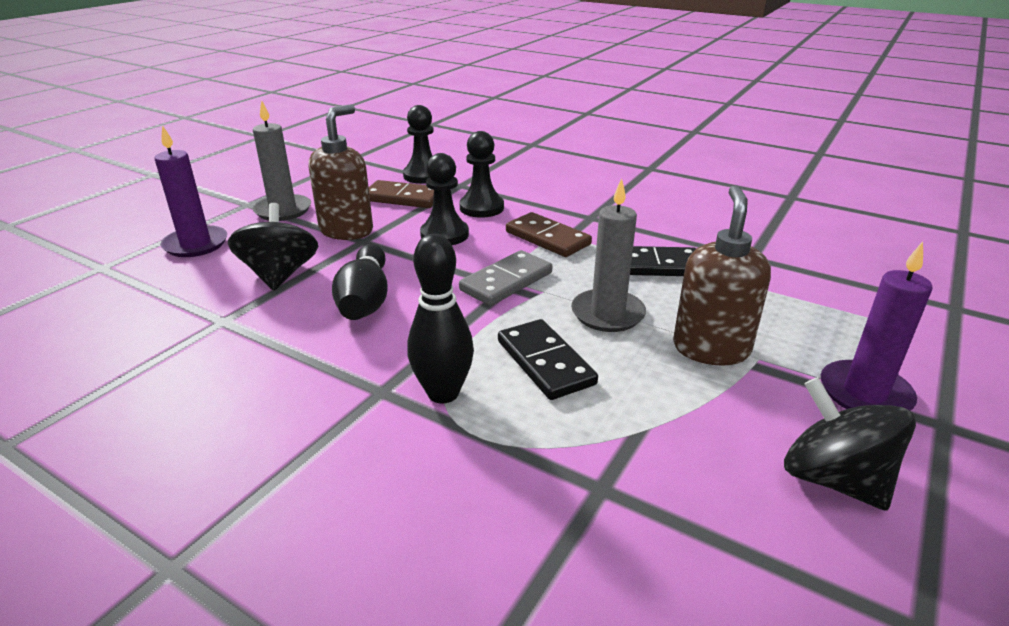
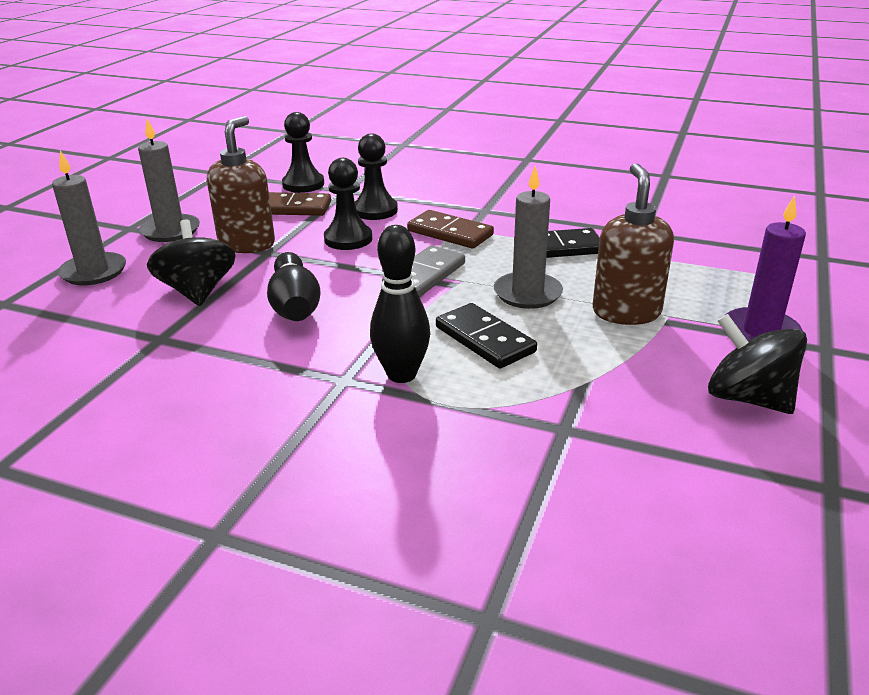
camera: 10 degrees left, 0 degrees up
purple candle [154,125,227,257] -> grey candle [52,151,126,285]

